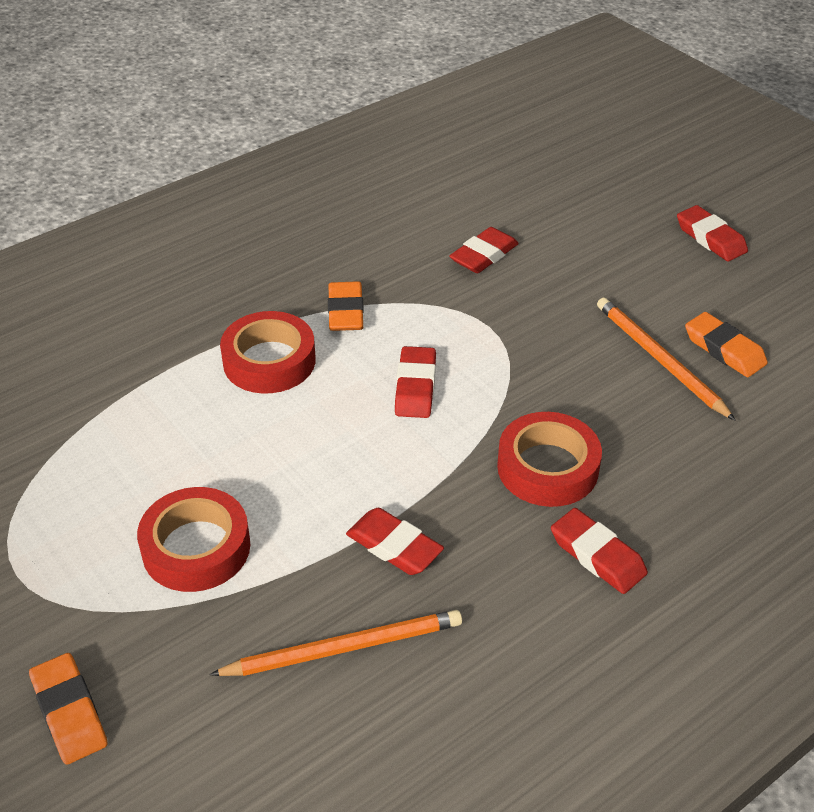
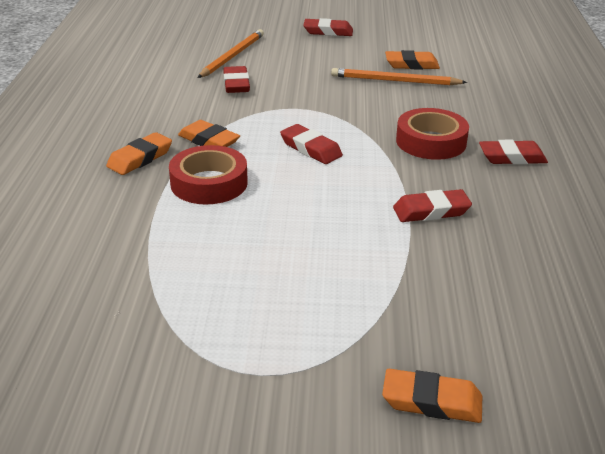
camera: 50 degrees left, 10 degrees down
red tape [137,487,250,592] -> none
orange pencil [209,610,462,676] -> orange pencil moved to [198,29,264,78]
none -> orange eraser [106,132,172,175]

